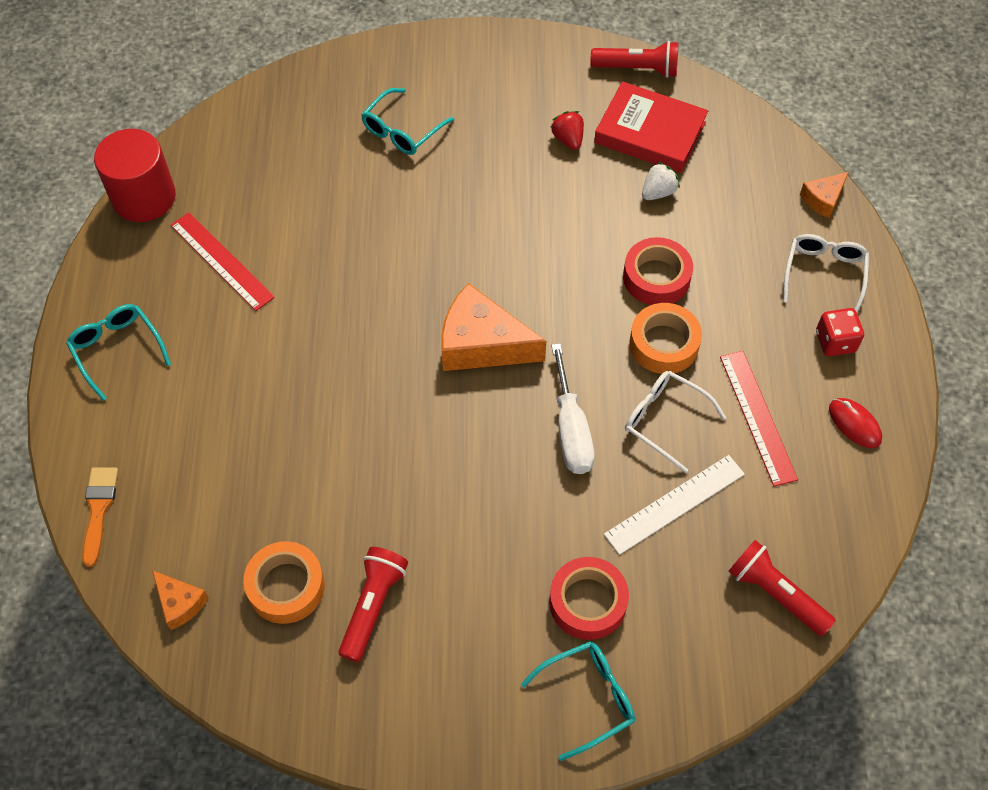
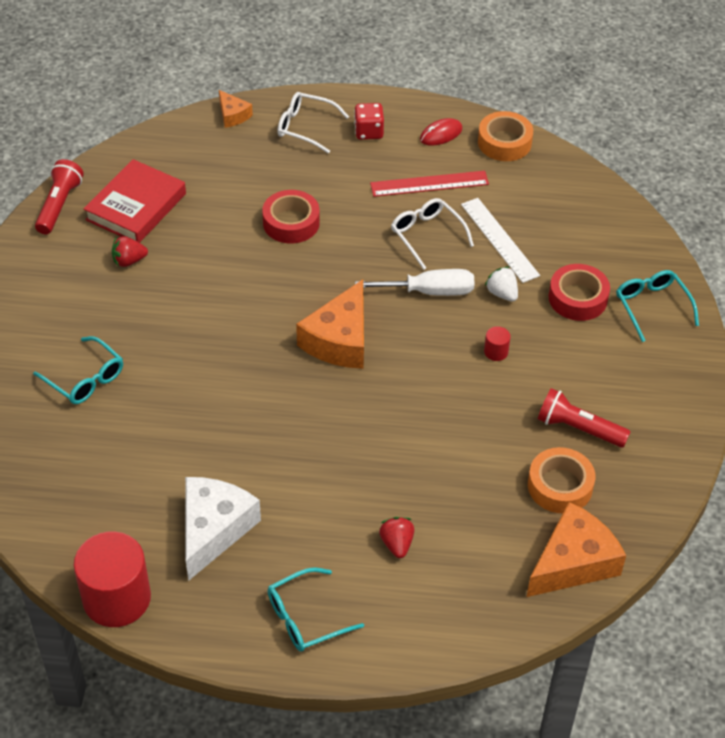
camera: 85 degrees left, 10 degrees down
orange brush [82,467,118,567] -> none
orange cheese [152,570,209,630] -> orange cheese [527,502,626,597], size x1.95
red ruler [171,213,275,311] -> white cheese [185,477,261,581]
white glasses [625,371,726,473] -> white glasses turned 105 degrees clockwise [391,198,474,270]
orange tape [629,303,702,374] -> orange tape moved to [478,111,533,161]
white strawberry [642,162,680,200] -> white strawberry moved to [485,266,518,302]
red flashlight [728,540,836,636] -> none
none -> red strawberry [379,517,414,558]
none -> red cylinder [484,326,511,361]

